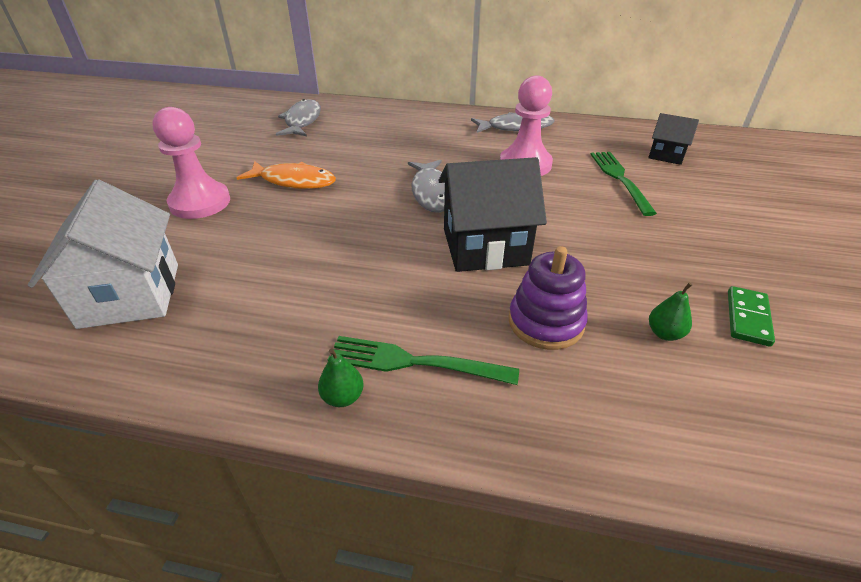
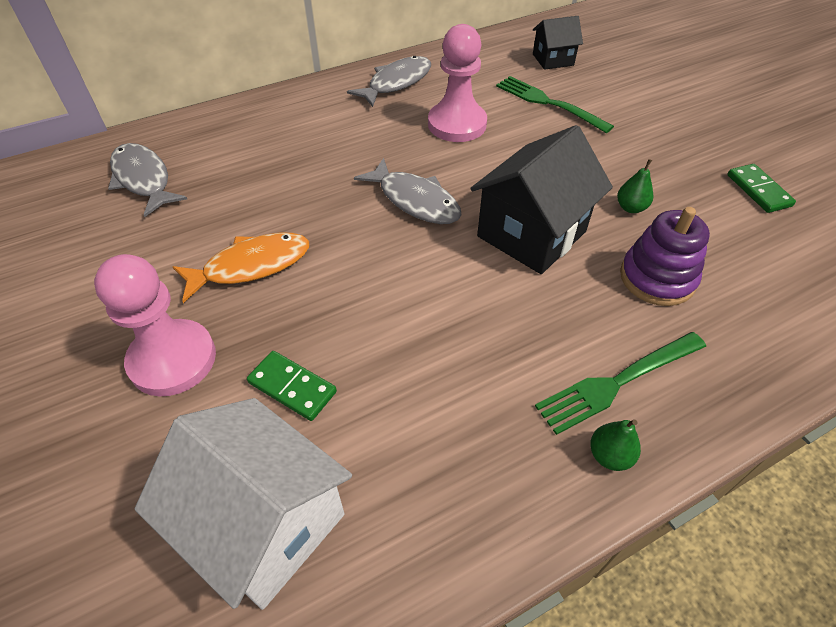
camera: 40 degrees left, 10 degrees up
green pear [649,283,692,341] -> green pear moved to [617,159,653,213]
none -> green domino [247,351,337,421]

